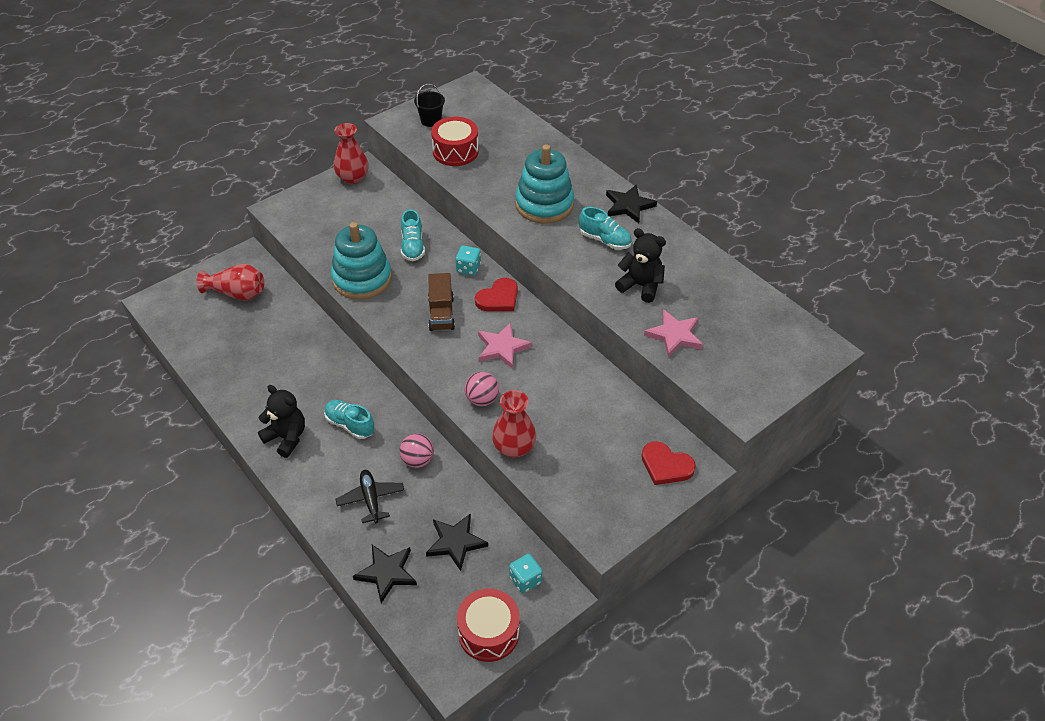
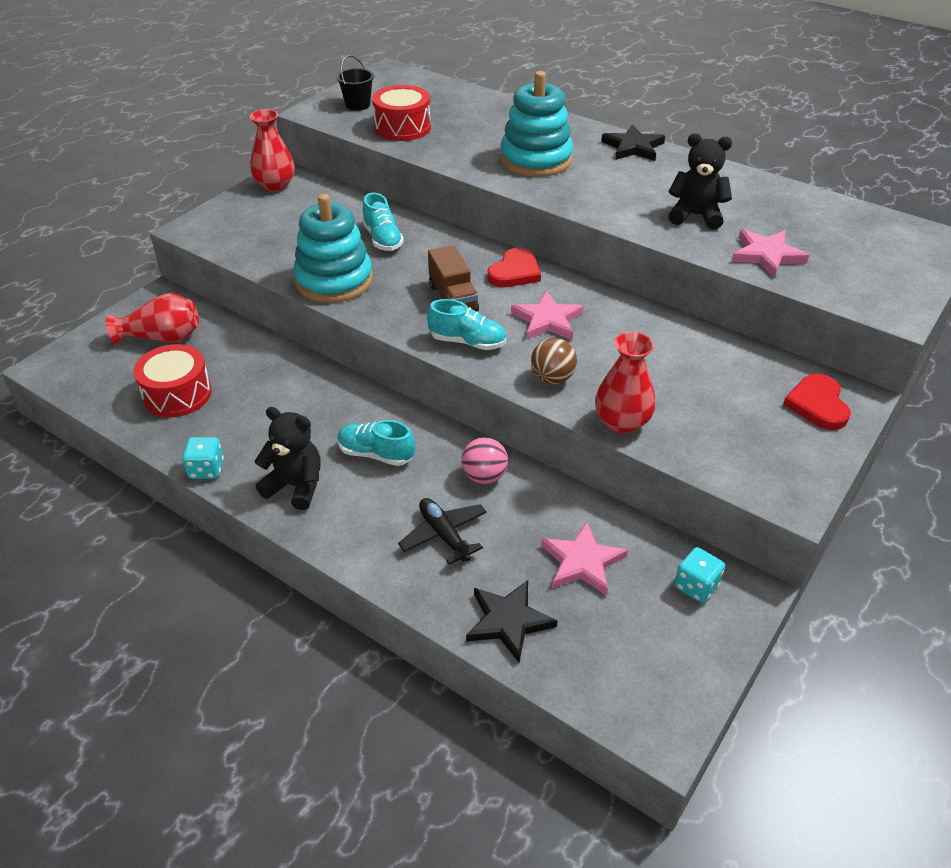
camera: 15 degrees left, 5 degrees down
black star [426,513,488,571] -> pink star [541,522,628,596]
turquoise dice [456,246,481,276] -> turquoise dice moved to [182,437,224,479]
red drum [457,589,520,662] -> red drum moved to [133,344,212,417]
pink ball [464,372,499,406] -> brown ball [531,338,577,384]
turquoise shoe [579,207,632,250] -> turquoise shoe moved to [427,299,506,350]
red heart [642,441,696,485] -> red heart turned 75 degrees clockwise [783,374,851,430]

